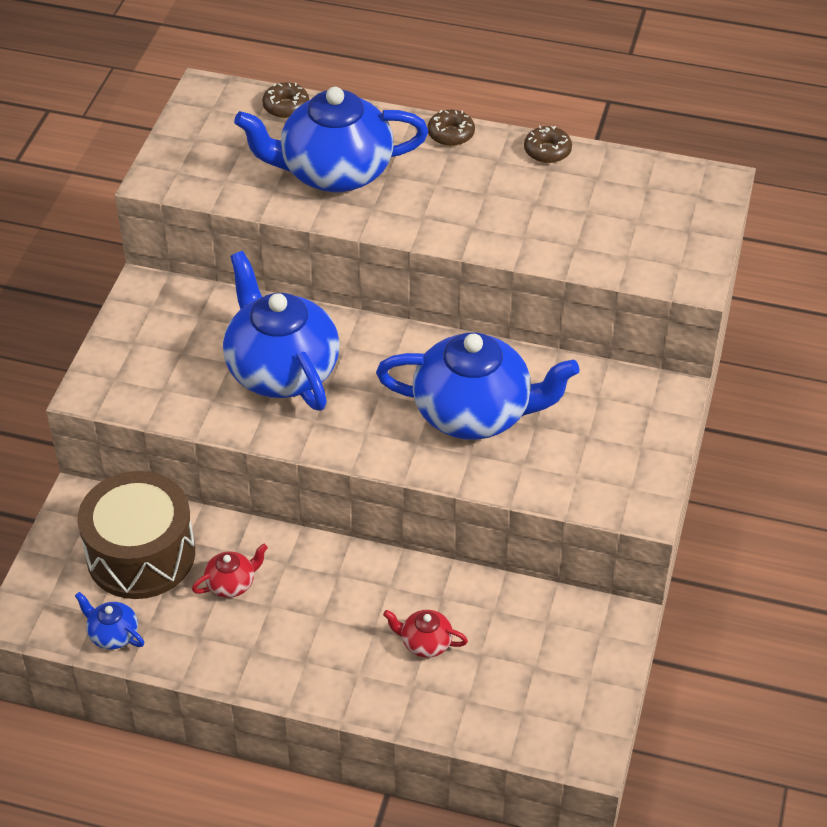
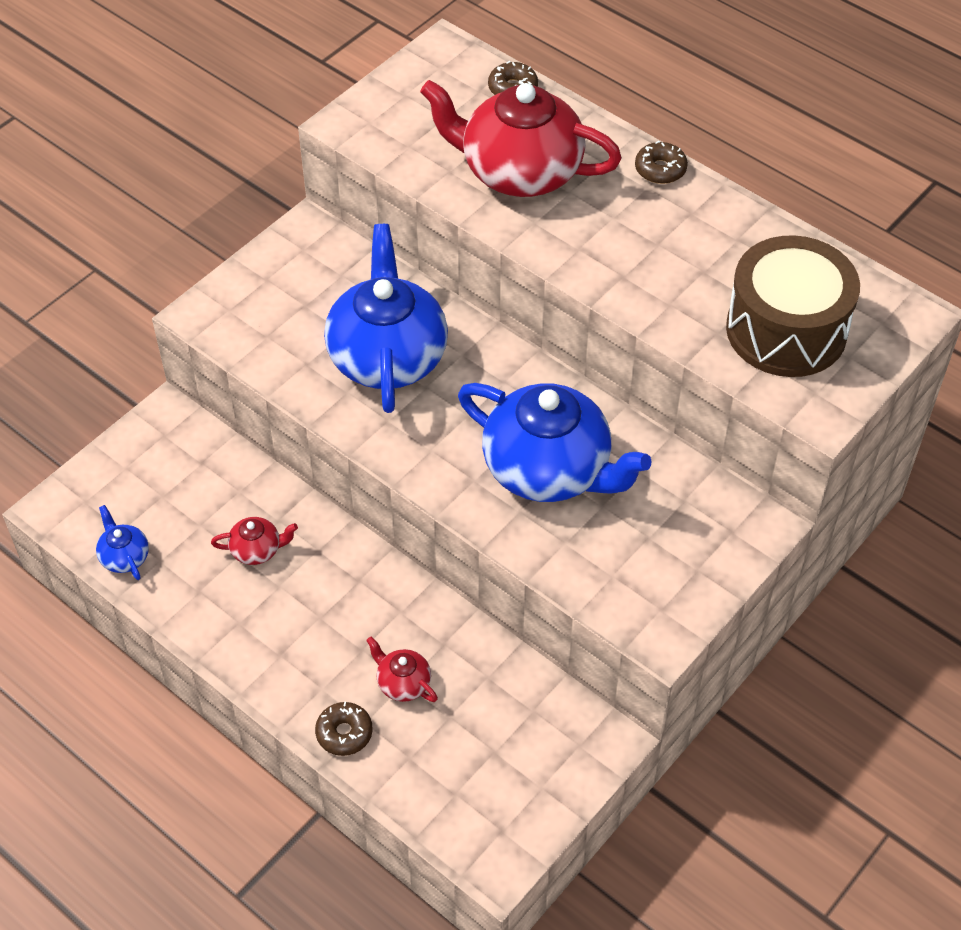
camera: 25 degrees right, 5 degrees up
brown drum [78,471,195,599] -> brown drum moved to [726,235,860,377]
blue teapot [234,87,429,192] -> red teapot [420,80,622,197]
brown donut [524,126,572,163] -> brown donut moved to [315,701,373,756]

